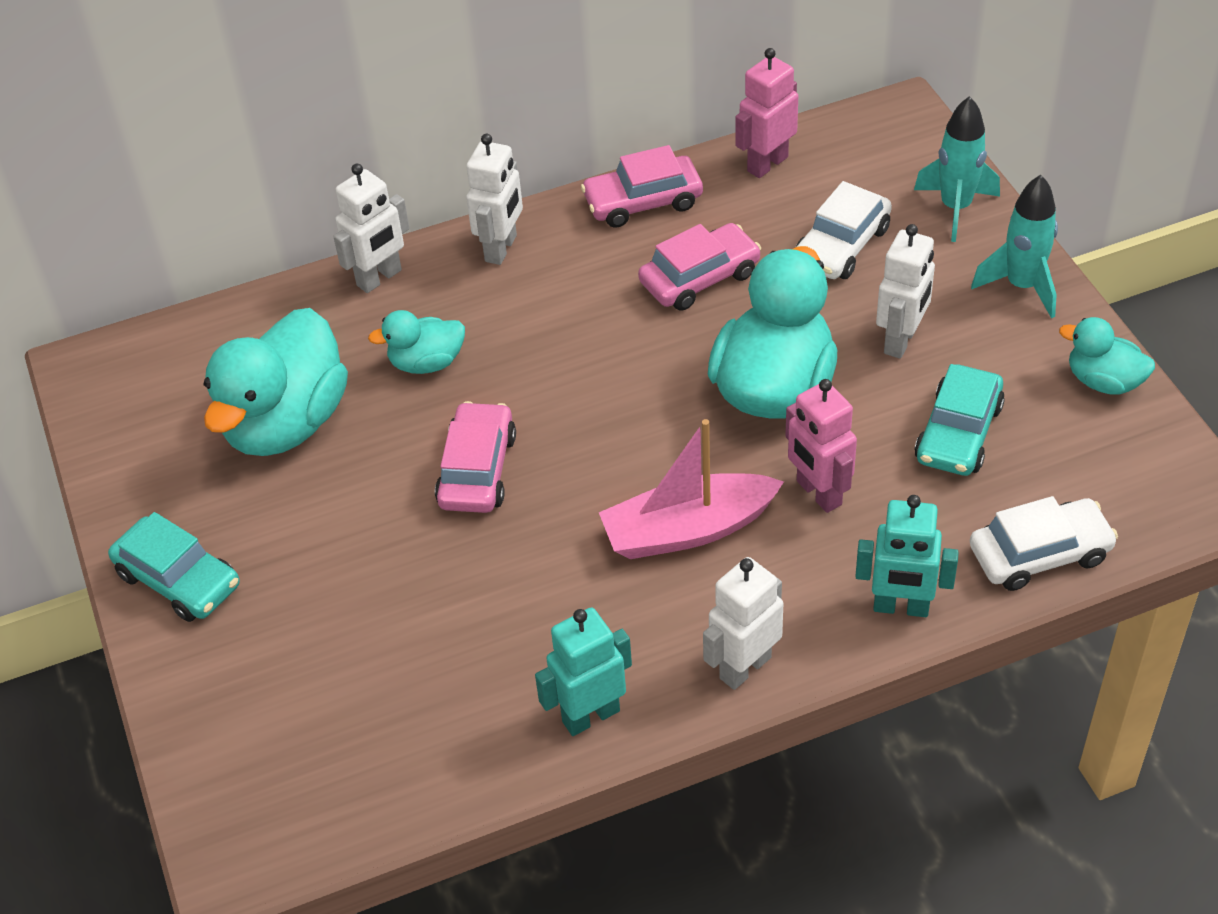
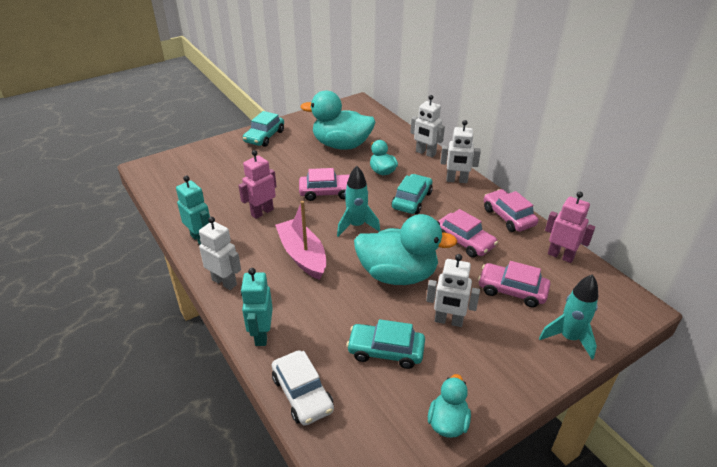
camera: 75 degrees right, 10 degrees down
pink robot [785,379,857,513] -> pink robot moved to [238,150,277,219]
white car [796,181,892,279] -> pink car [478,261,551,308]
turquoise rocket [971,175,1058,318] -> turquoise rocket moved to [337,166,380,237]
none -> turquoise car [392,174,433,214]

